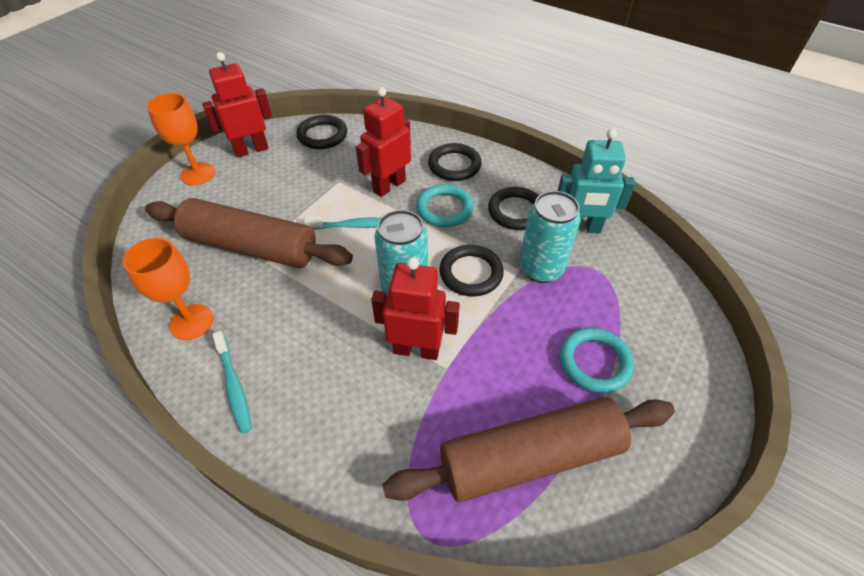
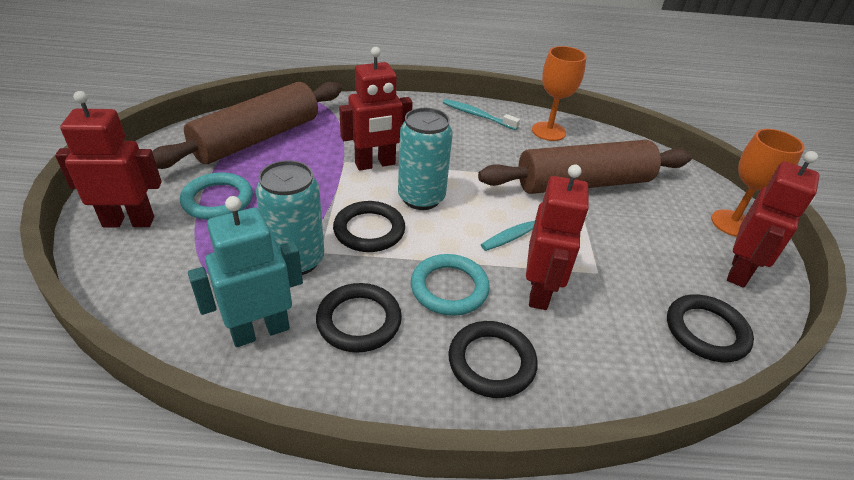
camera: 145 degrees right, 10 degrees down
none -> red robot [55,91,162,228]

